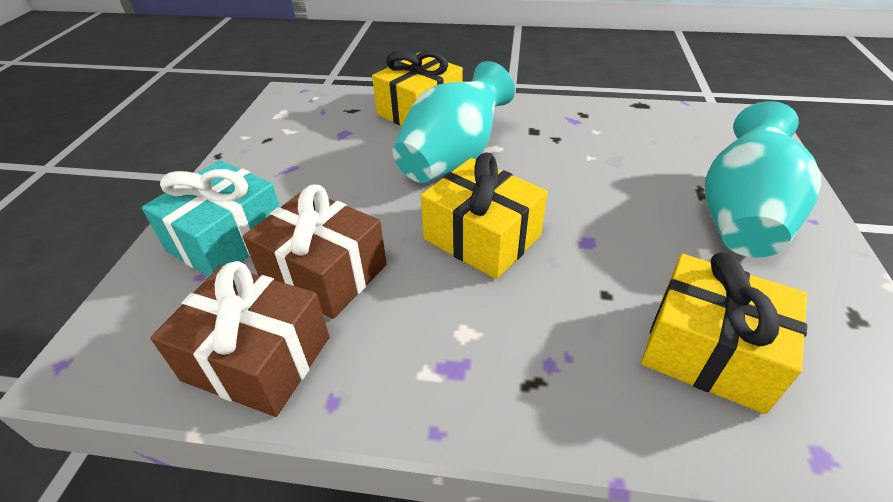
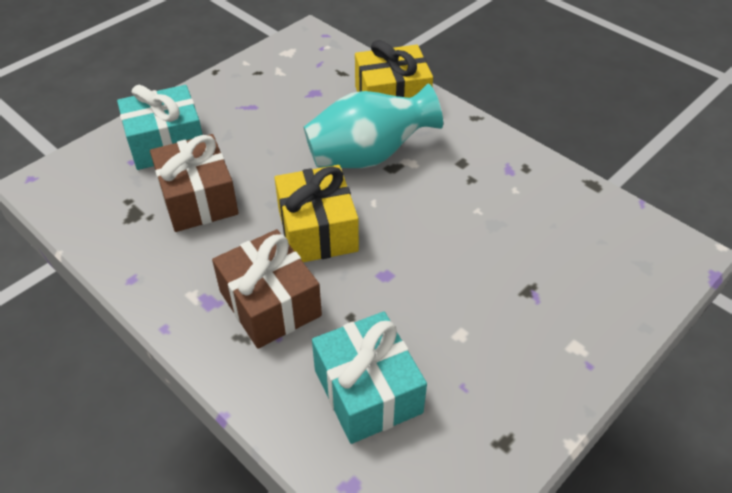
camera: 35 degrees right, 5 degrees up
brown gift [151,261,330,417] -> brown gift moved to [212,229,322,349]
yellow gift [641,252,807,414] -> turquoise gift [312,311,427,444]
turquoise vase [705,101,821,257] -> none

